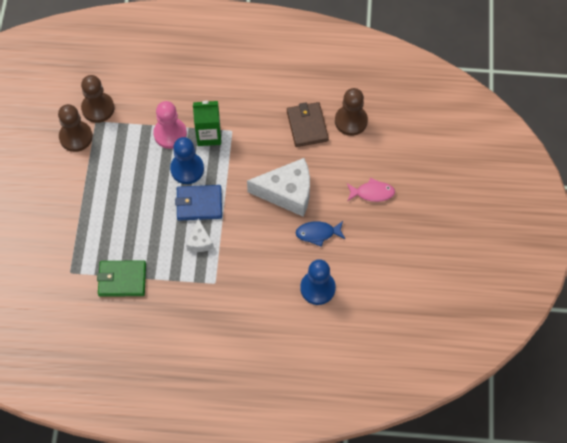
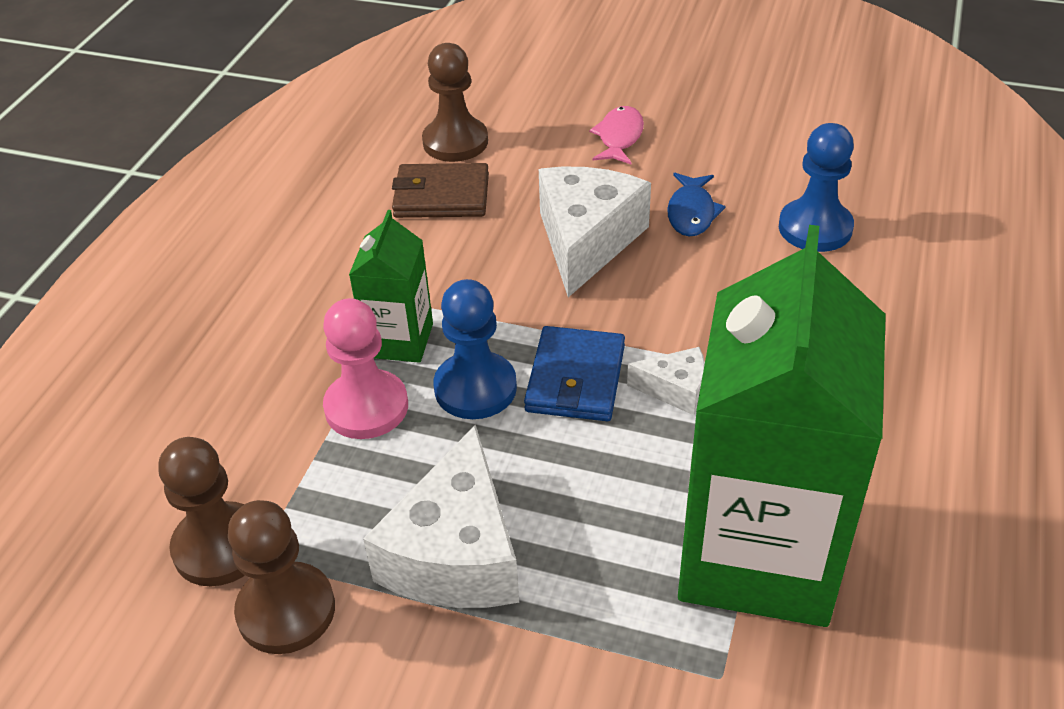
camera: 75 degrees left, 20 degrees down
green wallet [97,260,146,297] -> green carton [678,225,886,627]
none -> white cheese [363,425,519,608]

